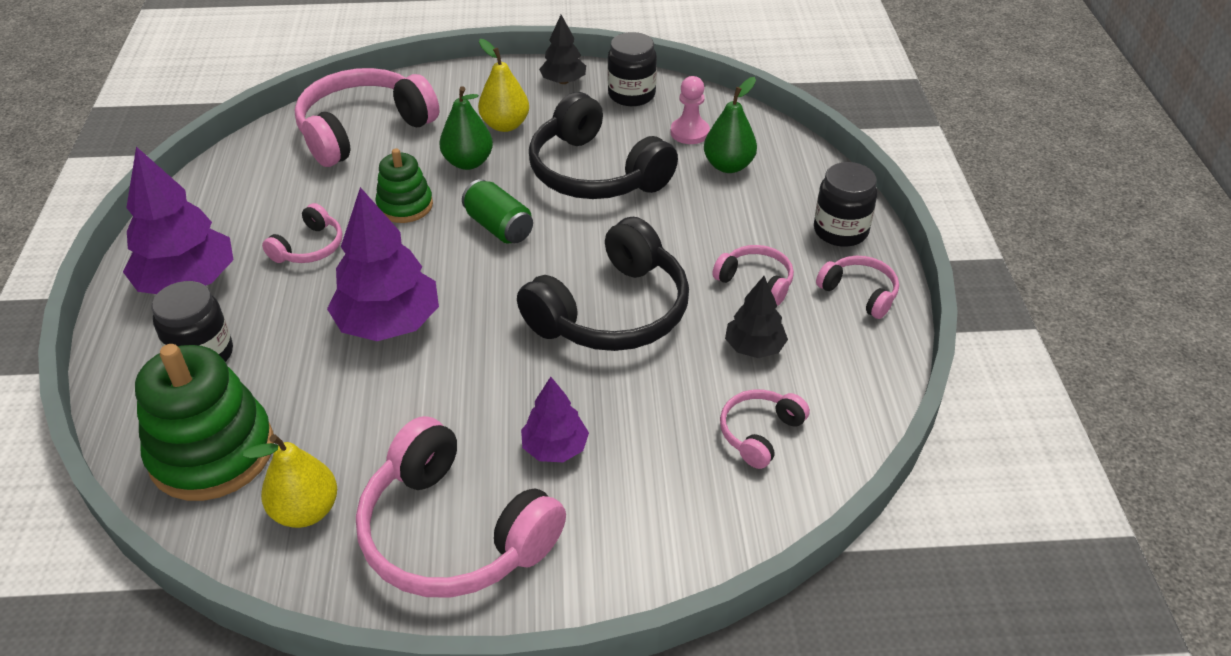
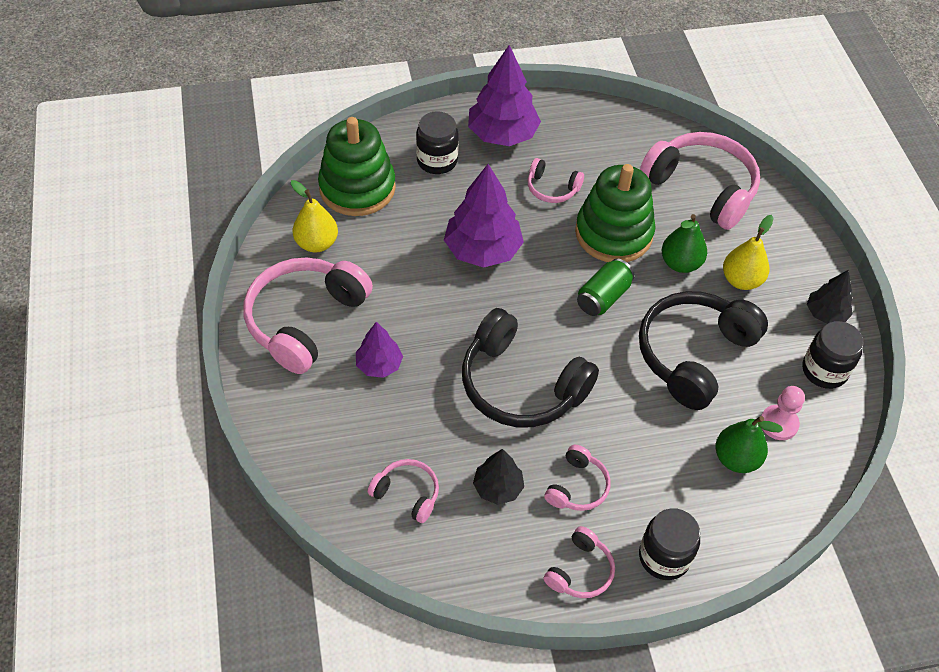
camera: 80 degrees right, 10 degrees up
green stacking toy [376,148,433,223] -> green stacking toy [575,164,656,262], size x1.76

